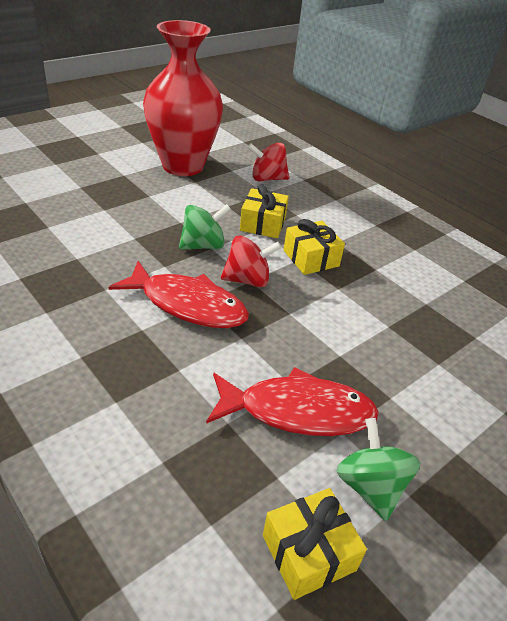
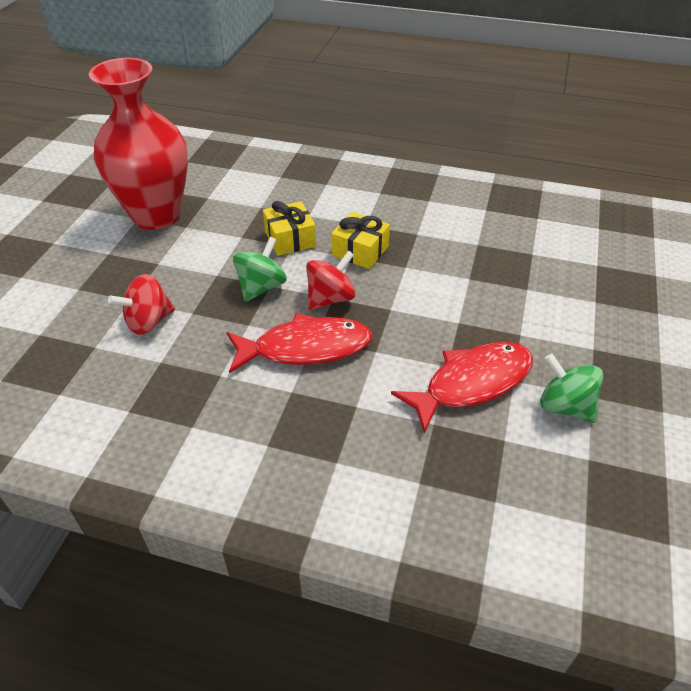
camera: 30 degrees left, 5 degrees up
red spinning top [247,143,289,182] -> red spinning top moved to [108,274,175,335]
yellow gift [263,488,367,600] -> none

